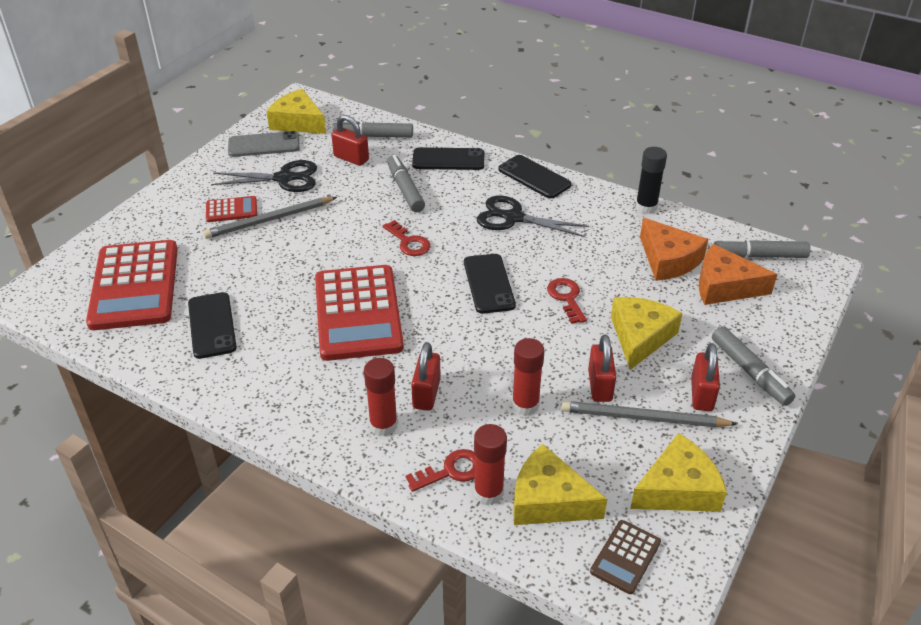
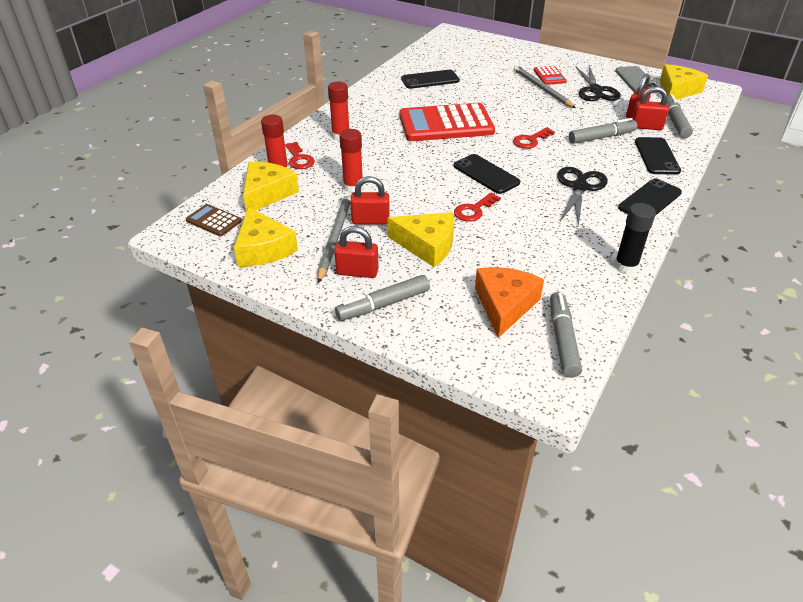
camera: 90 degrees right, 0 degrees up
red calculator [86,240,178,330] -> none
red padlock [411,342,441,411] -> red padlock moved to [632,86,669,130]
black phone [464,254,516,314] -> black phone turned 60 degrees clockwise [454,154,520,194]
red key [547,278,587,324] -> red key turned 150 degrees clockwise [454,192,501,222]
orange cheese [640,218,708,281] -> none

